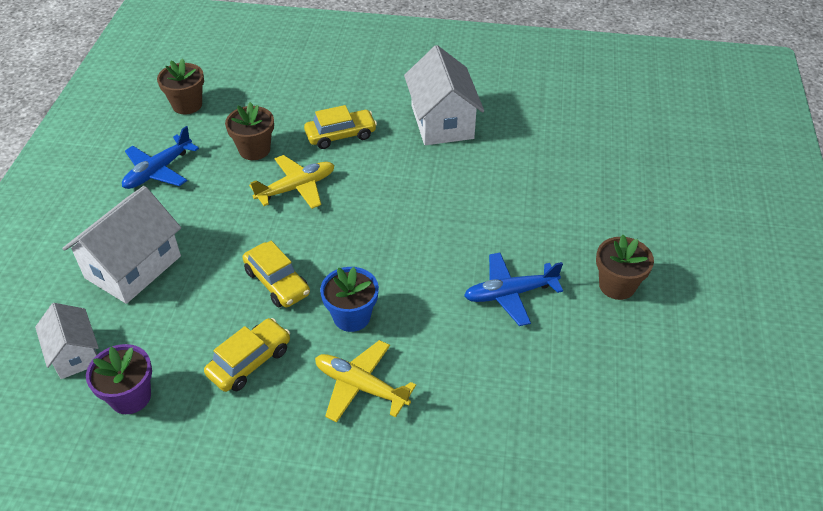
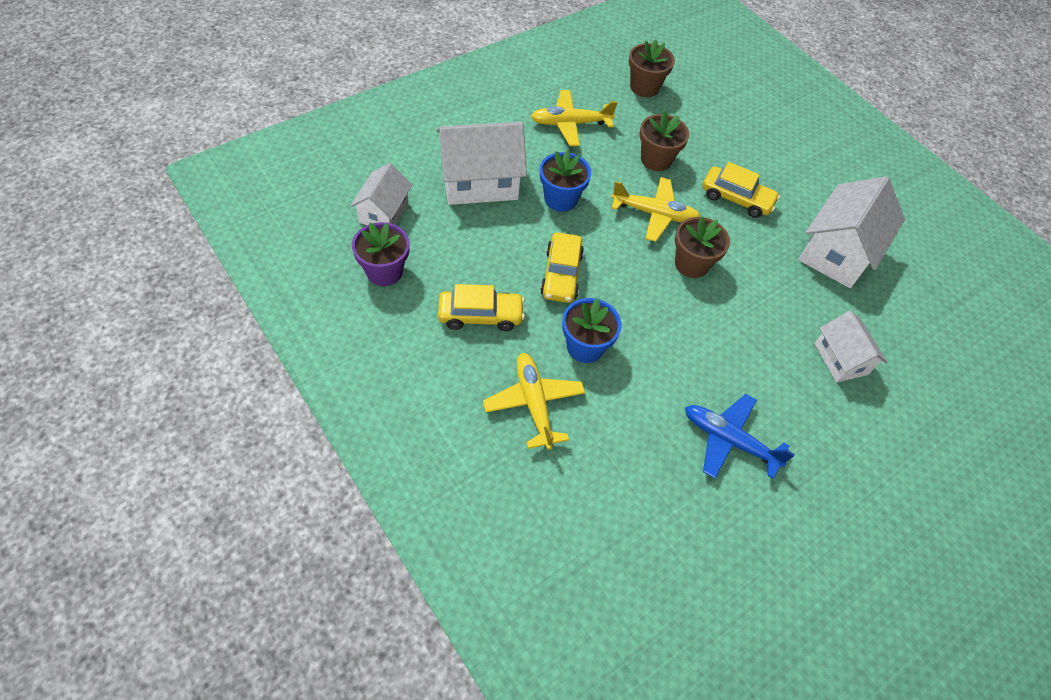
camera: 40 degrees right, 10 degrees up
blue plane [122,126,199,189] -> yellow plane [531,90,618,146]
brown flower pot [596,235,654,300] -> brown flower pot moved to [675,217,730,278]
none -> blue flower pot [540,150,591,212]
none -> white house [814,311,887,382]

